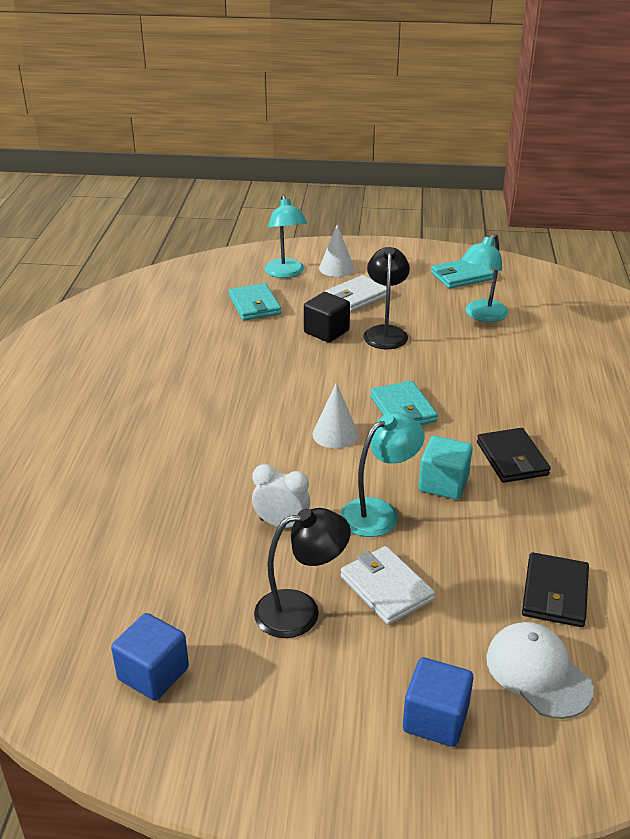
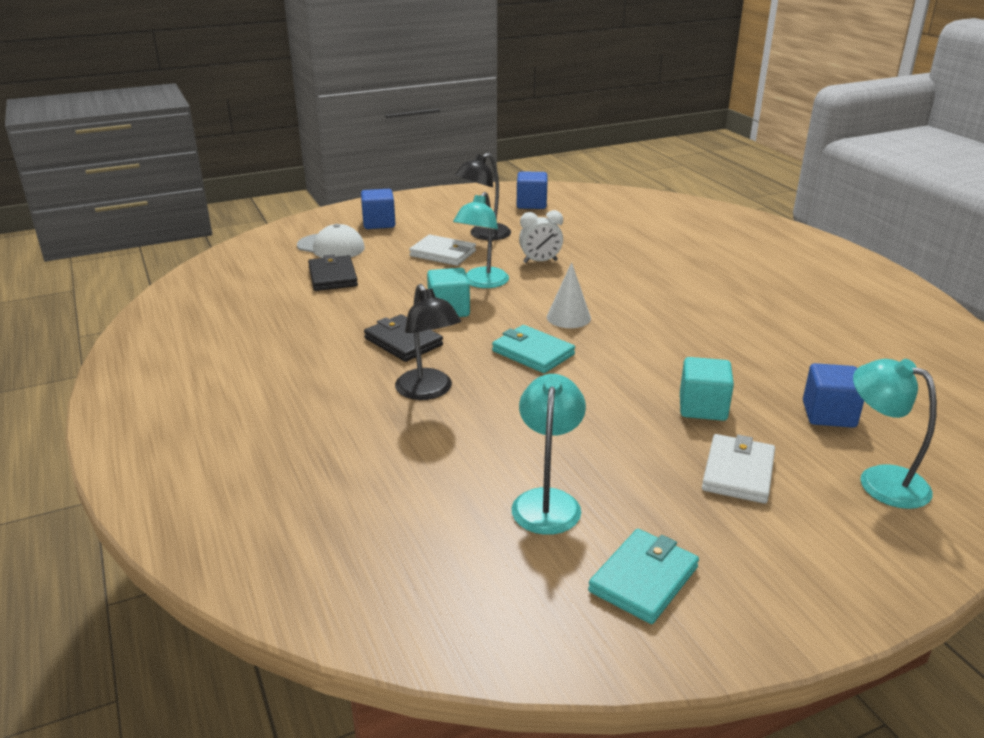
camera: 150 degrees right, 5 degrees down
turquoise wallet [229,283,281,321] -> blue cube [803,363,864,428]
black cube [304,292,350,343] -> turquoise cube [680,357,734,421]
white cone [319,224,354,277] -> none
black lamp [363,247,410,349] -> black lamp moved to [395,284,461,400]

